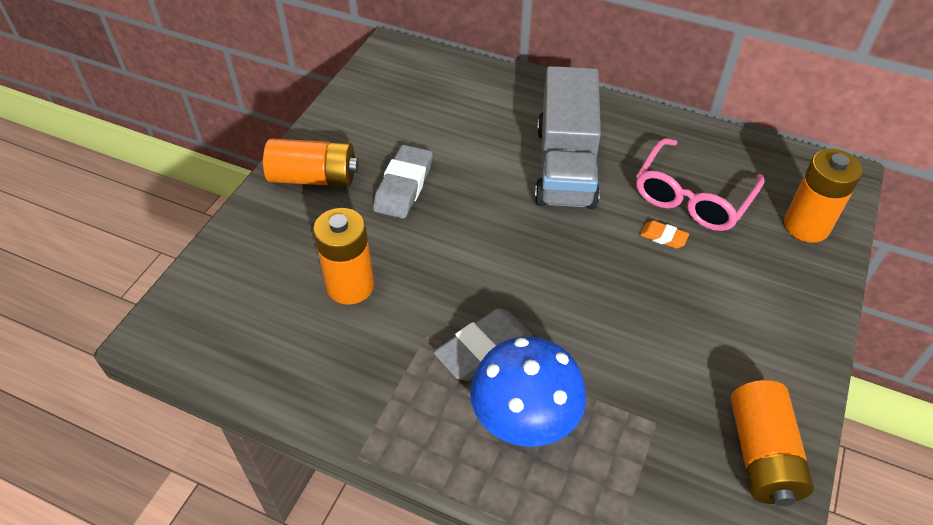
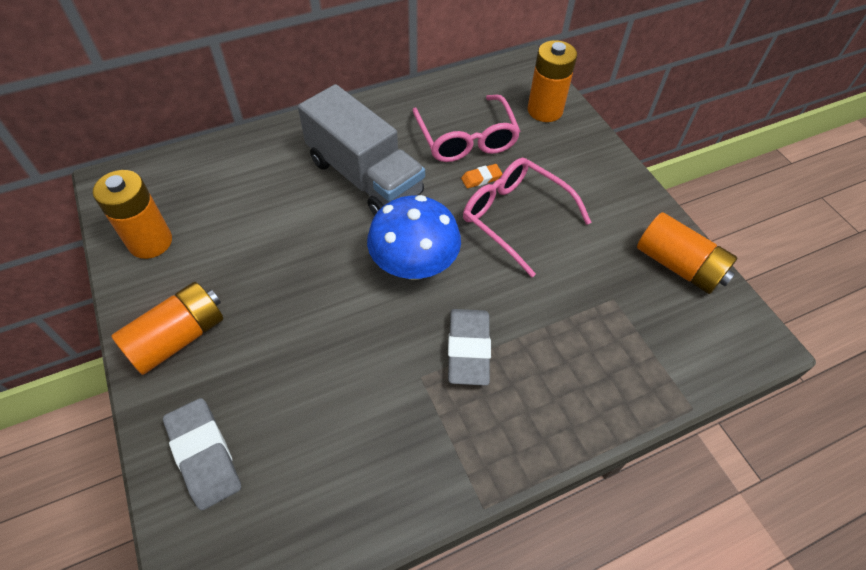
camera: 50 degrees left, 5 degrees up
orange battery [313,208,374,305] -> orange battery moved to [93,170,172,259]
grey eraser [373,145,433,219] -> grey eraser moved to [163,398,241,510]
blue mushroom [470,337,587,447] -> blue mushroom moved to [367,195,461,280]
none -> pink glasses [463,158,591,277]

